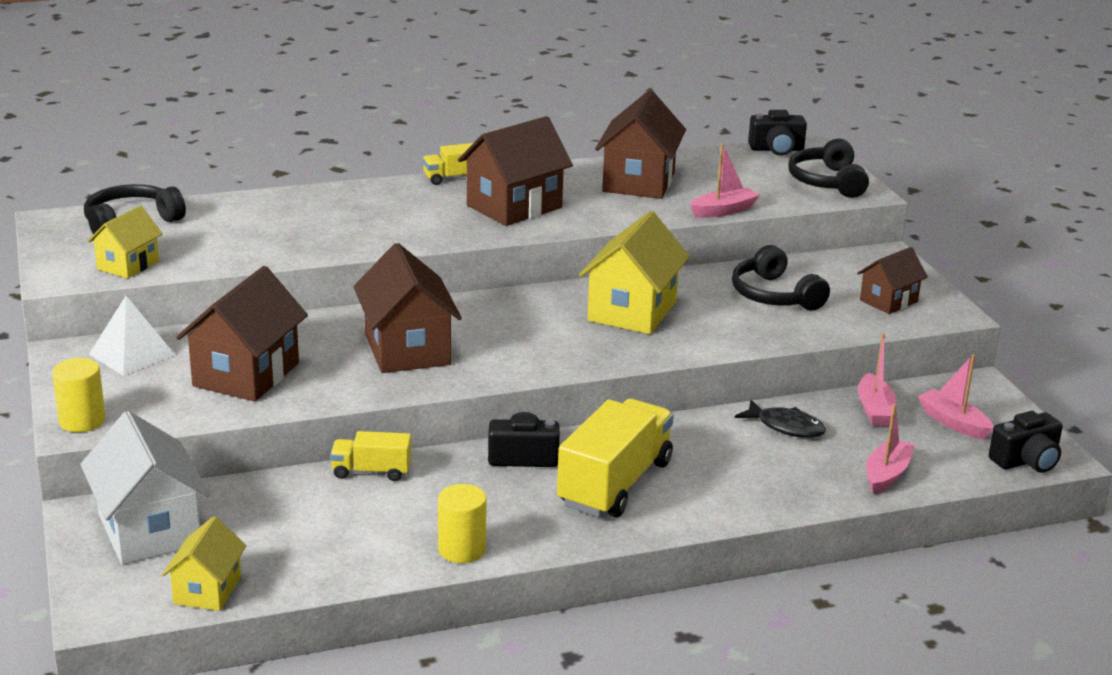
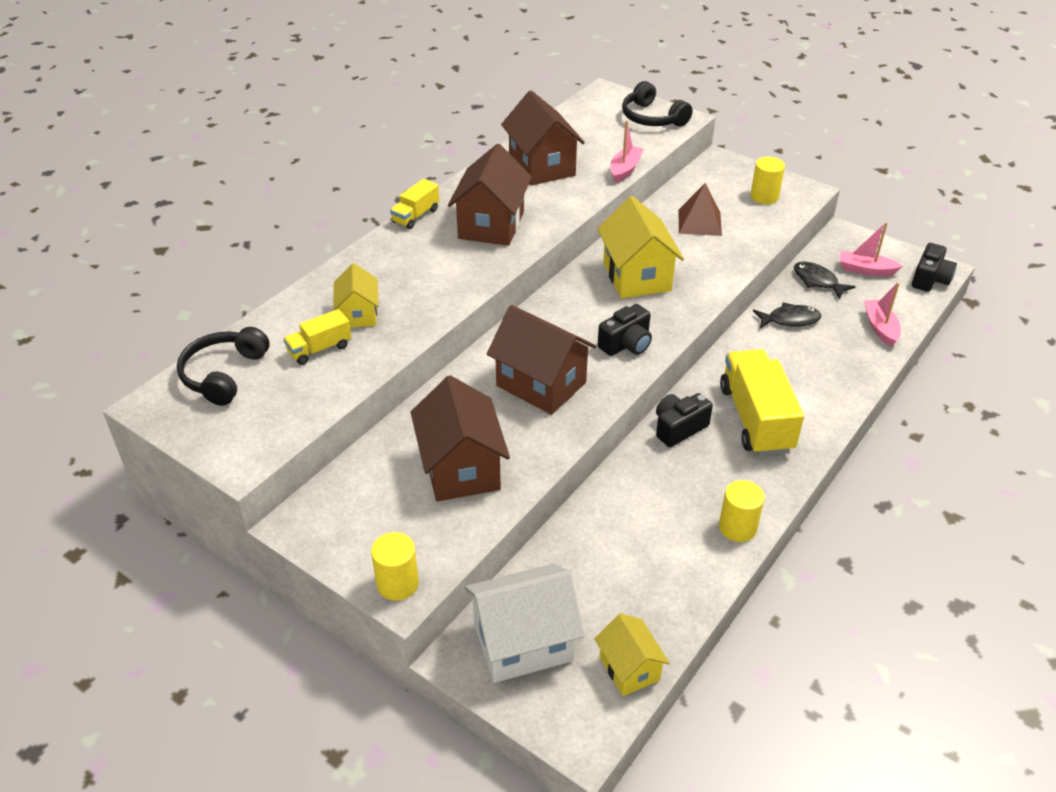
camera: 35 degrees left, 15 degrees up
white house [80,411,210,565] -> white house turned 45 degrees counterclockwise [465,564,584,683]
yellow house [87,206,163,278] -> yellow house moved to [333,263,379,328]
white pyramid [89,296,175,376] -> none
yellow truck [330,431,411,481] -> yellow truck moved to [284,309,351,365]
black headphones [732,245,830,310] -> brown pyramid [678,183,722,236]
black camera [748,110,807,156] -> black camera moved to [598,304,652,356]
brown house [857,247,928,314] -> yellow cylinder [750,157,785,204]
pink boat [858,333,896,426] -> black fish [794,262,856,299]

